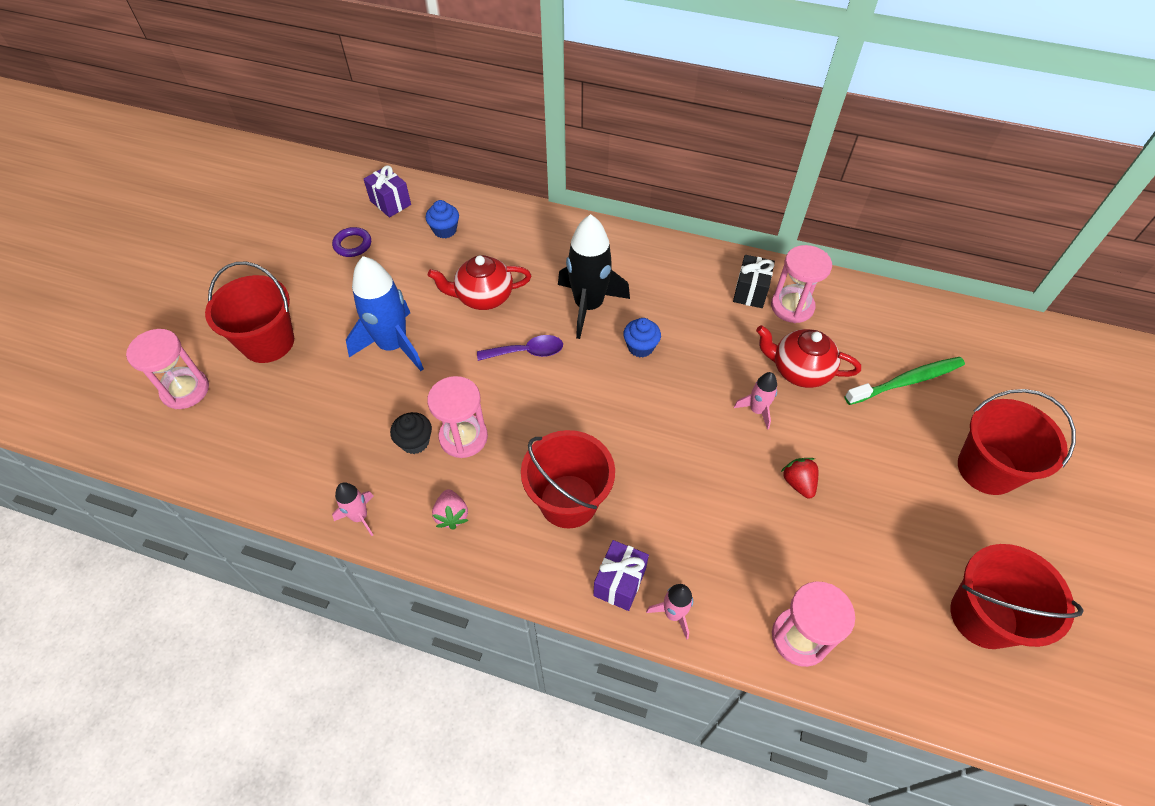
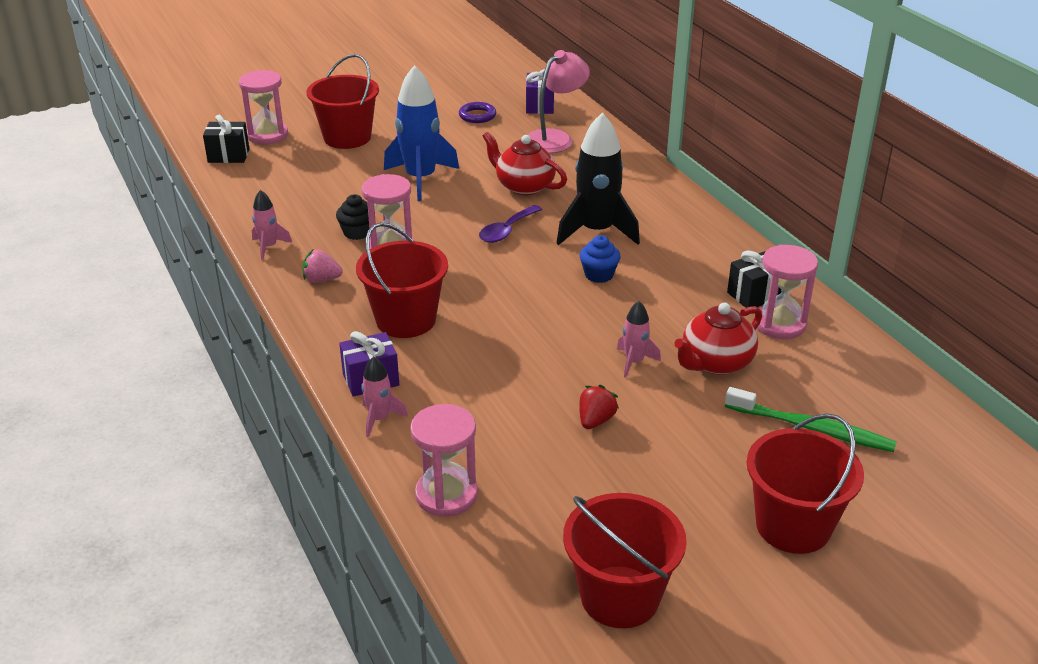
camera: 45 degrees right, 20 degrees down
blue cupcake [425,200,459,238] -> pink lamp [528,50,590,153]
pink strawberry [432,489,469,530] -> pink strawberry turned 60 degrees clockwise [303,250,343,283]
purple spoon [477,335,563,361] -> purple spoon turned 90 degrees clockwise [479,205,542,243]
red teapot [756,325,861,388] -> red teapot turned 105 degrees counterclockwise [674,303,762,375]
none -> black gift [203,115,249,163]

